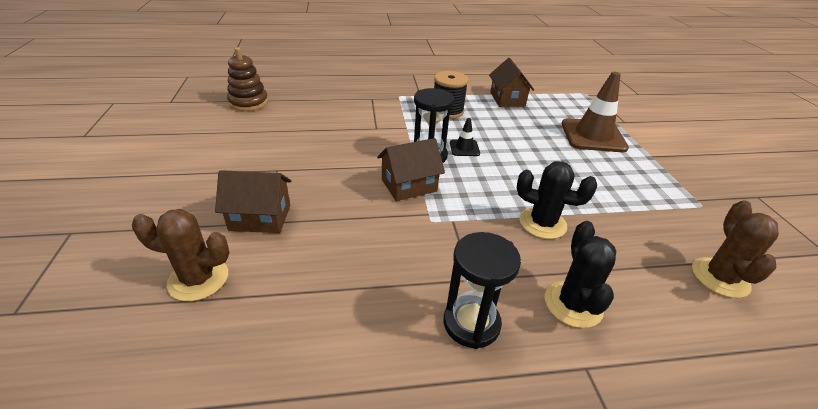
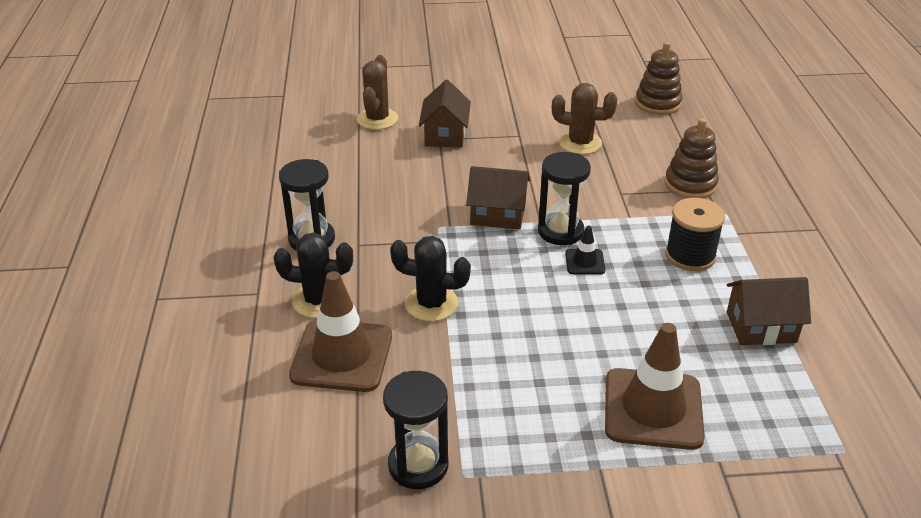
camera: 95 degrees right, 0 degrees up
brown house [377,138,445,201] -> brown house turned 60 degrees counterclockwise [466,166,530,230]
black cactus [517,161,597,239] -> black cactus turned 75 degrees clockwise [390,236,471,321]
brown cactus [692,200,779,298] -> brown cactus moved to [552,83,618,154]
none -> brown traffic cone [289,271,392,392]
none -> black hourglass [383,371,449,489]
none -> brown stacking toy [665,118,719,198]

